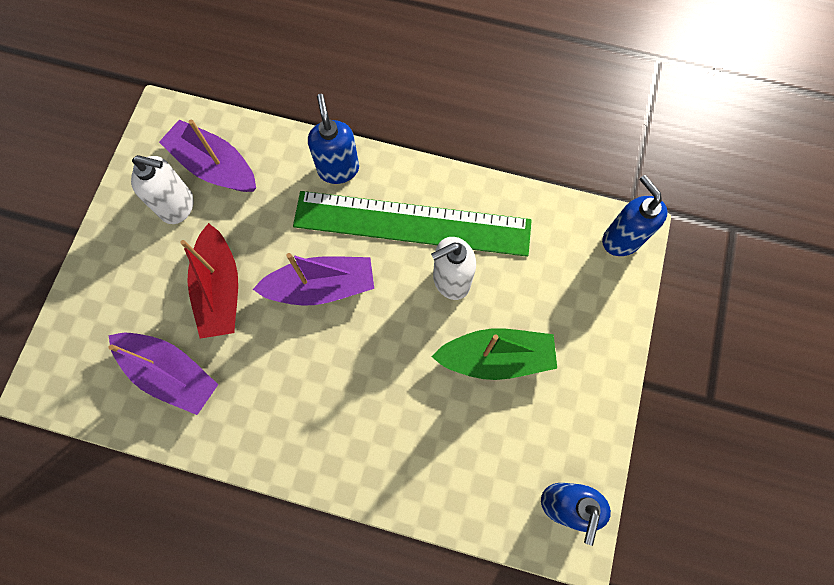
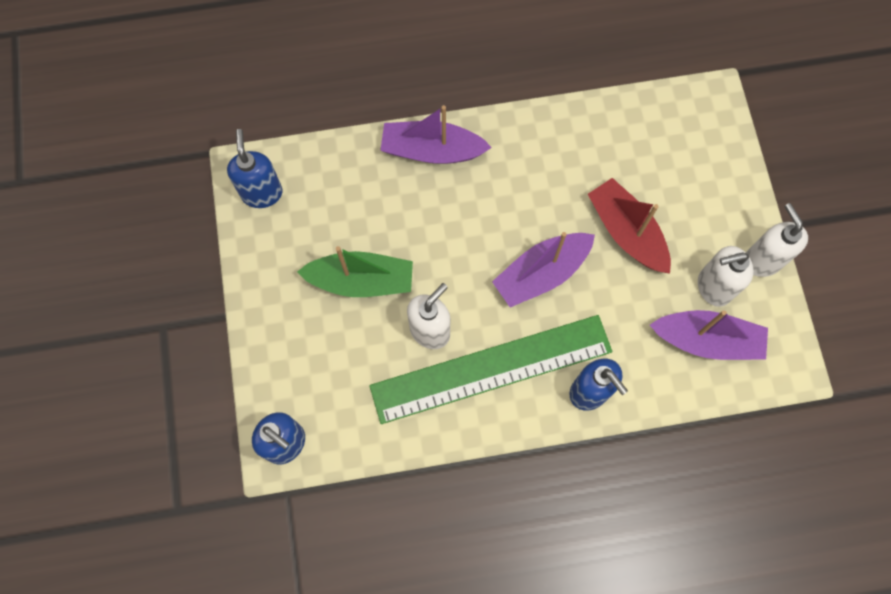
camera: 155 degrees right, 0 degrees up
purple boat [108,333,218,415] -> purple boat moved to [380,105,492,164]
green boat [431,329,557,380] -> green boat turned 150 degrees counterclockwise [297,246,413,297]
none -> white soap dispenser [746,203,808,277]

